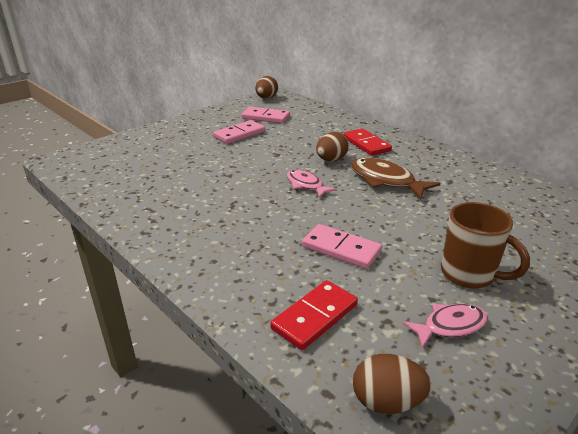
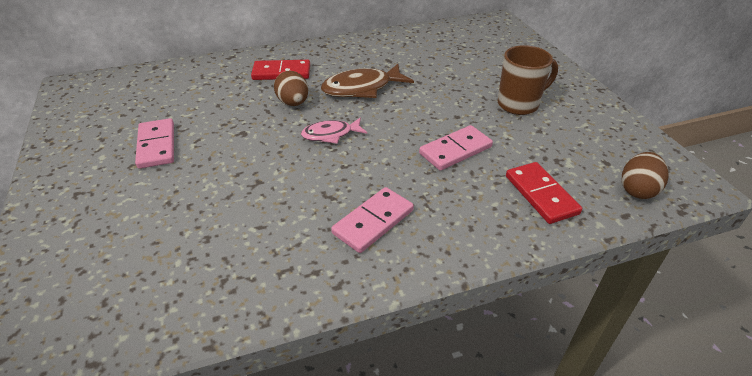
camera: 65 degrees left, 10 degrees up
pink domino [241,107,290,123] -> pink domino moved to [331,187,414,253]
brown egg [255,76,278,99] -> none
pink fish [402,304,488,349] -> none

